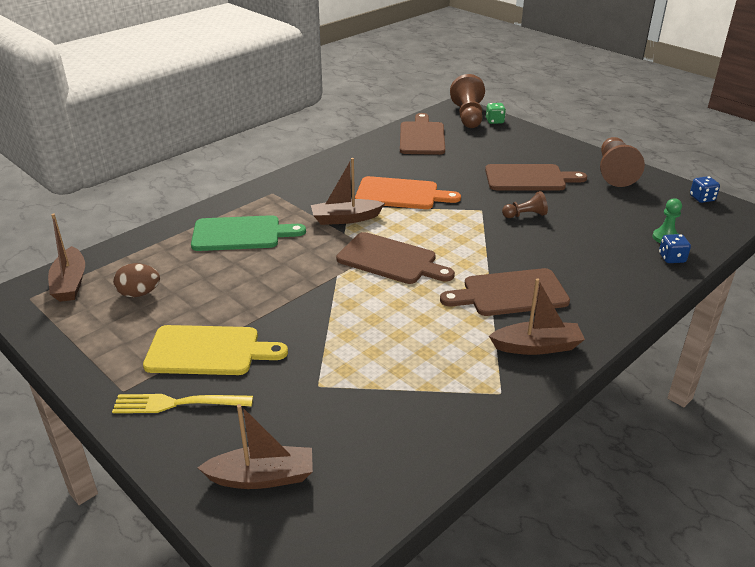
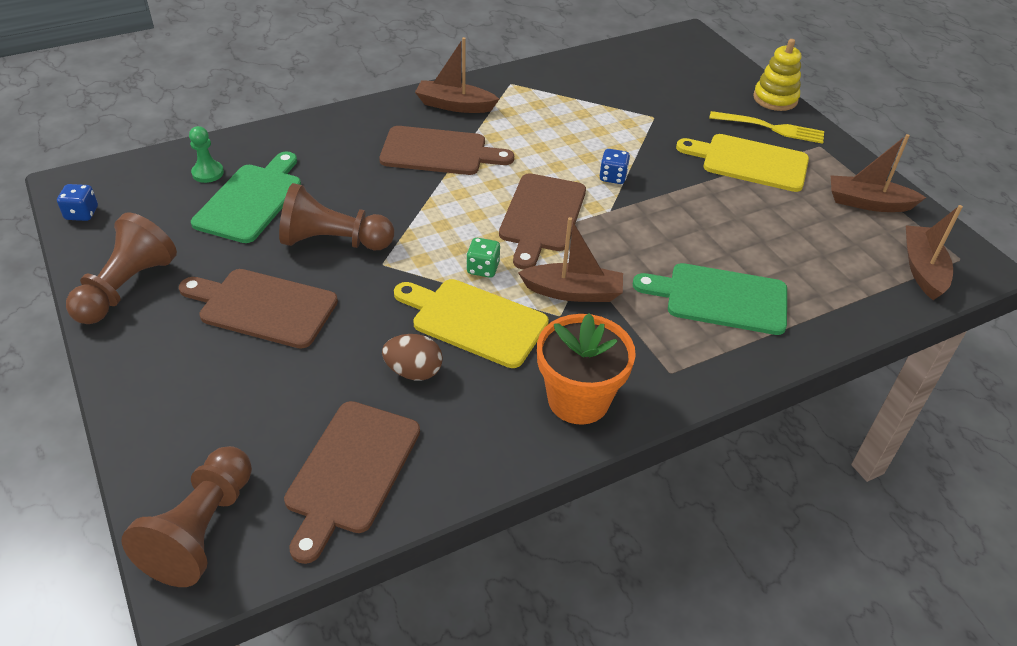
camera: 165 degrees left, 10 degrees up
brown egg [113,263,160,297] -> brown egg moved to [382,334,443,381]
brown boat [197,404,313,489] -> brown boat moved to [831,134,926,212]
brown cutting board [336,232,455,284] -> brown cutting board turned 120 degrees counterclockwise [499,173,586,270]
orange cutting board [355,176,461,209] -> yellow cutting board [394,279,549,368]
green dice [486,103,506,124] -> green dice moved to [466,238,500,278]
brown pawn [502,191,548,218] -> brown pawn [279,183,394,250], size x1.83
blue dice [659,234,691,263] -> blue dice moved to [600,149,630,184]
none -> green cutting board [191,151,301,243]
none -> orange flower pot [537,313,636,425]
none -> yellow stacking toy [753,39,801,111]

